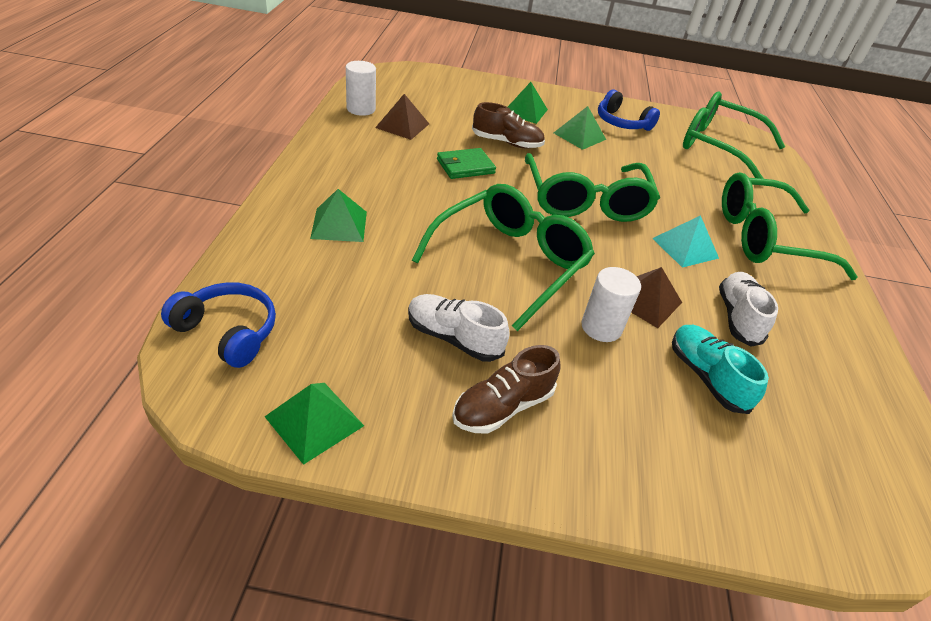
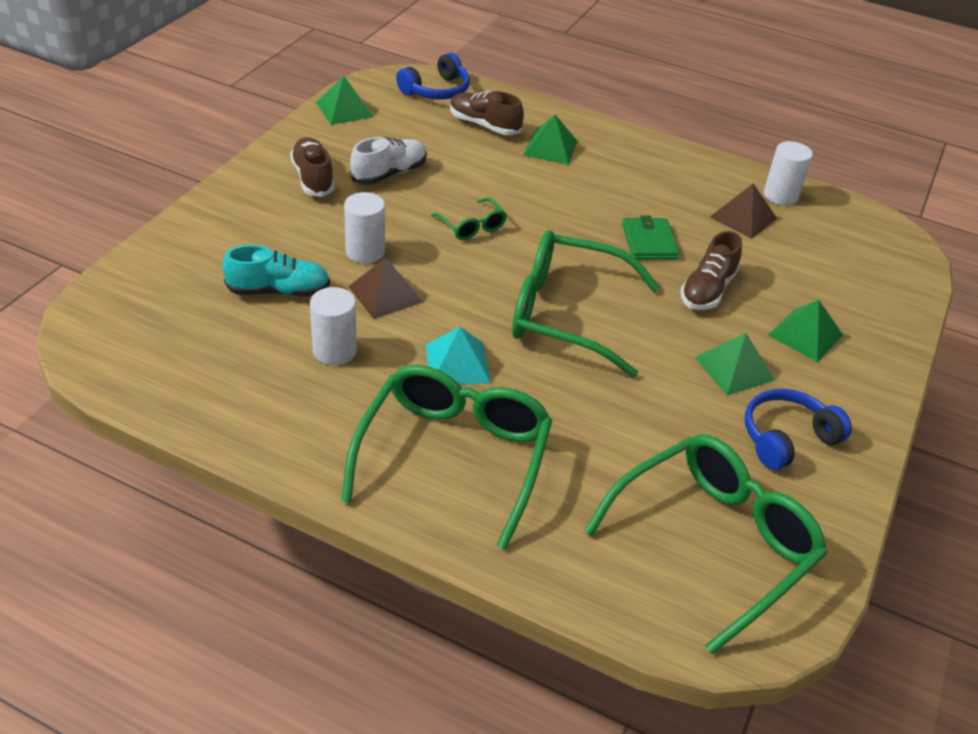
camera: 110 degrees right, 0 degrees up
green glasses [412,184,595,331] -> green glasses [431,198,507,240], size x0.45
white shoe [719,272,778,346] -> white cylinder [310,287,357,365]
none -> brown shoe [450,91,524,135]

